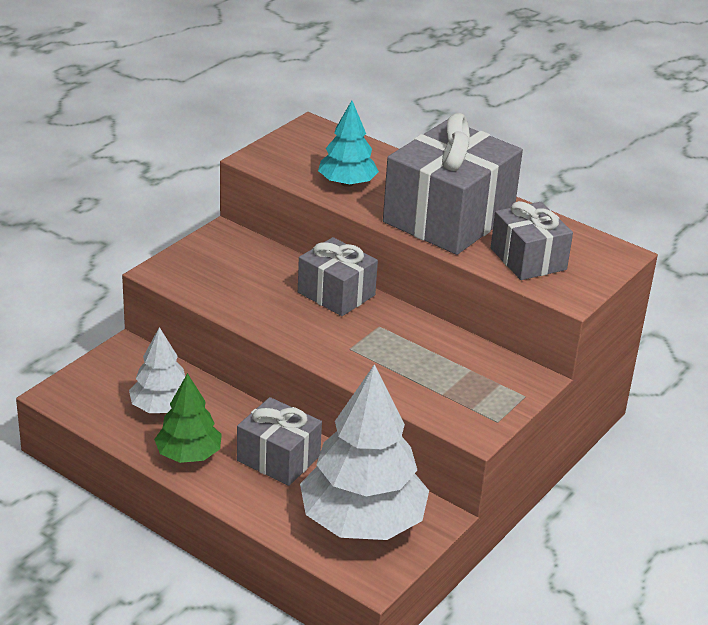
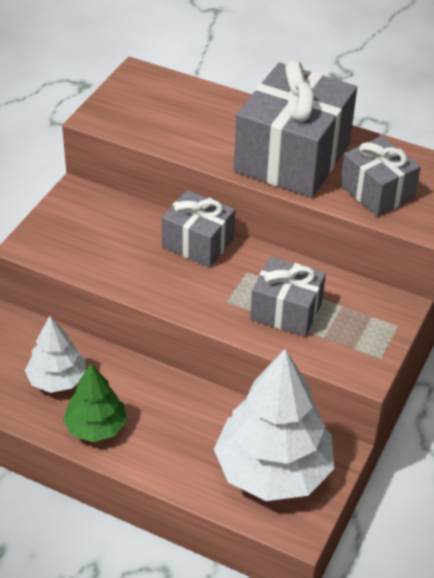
camera: 10 degrees left, 10 degrees up
grey gift [237,397,322,486] -> grey gift moved to [250,257,326,337]
turquoise tree [318,101,379,187] -> none

